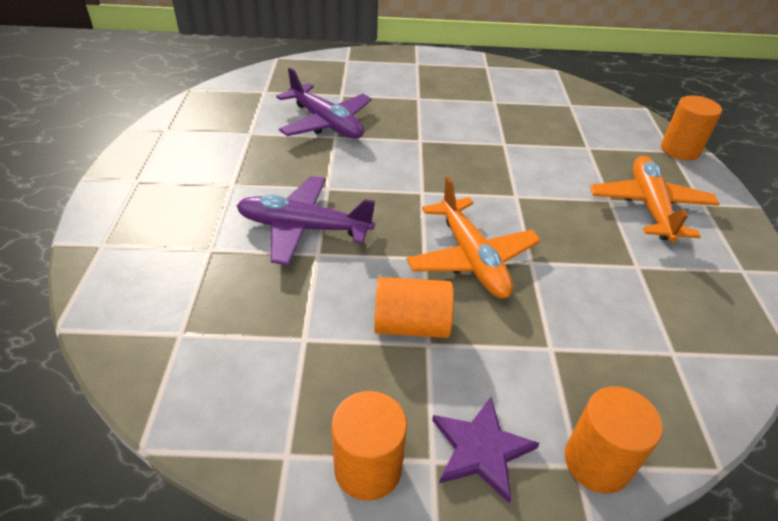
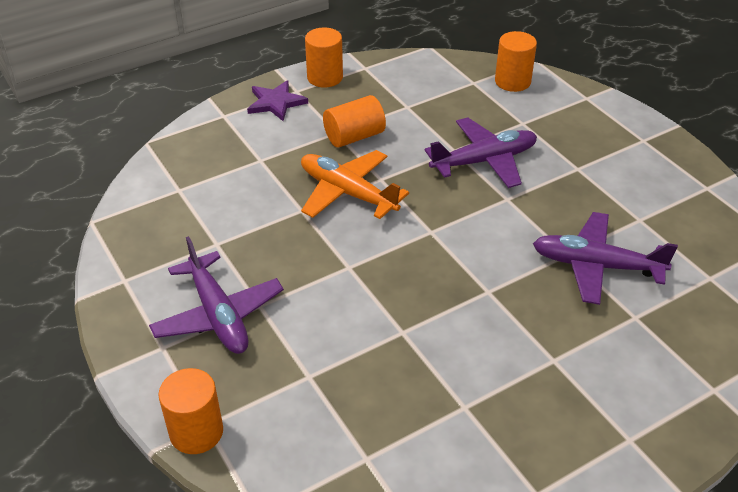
camera: 150 degrees right, 0 degrees up
orange cylinder [565,386,663,493] -> orange cylinder moved to [495,31,537,92]
orange plane [590,156,720,242] -> purple plane [149,236,284,354]

